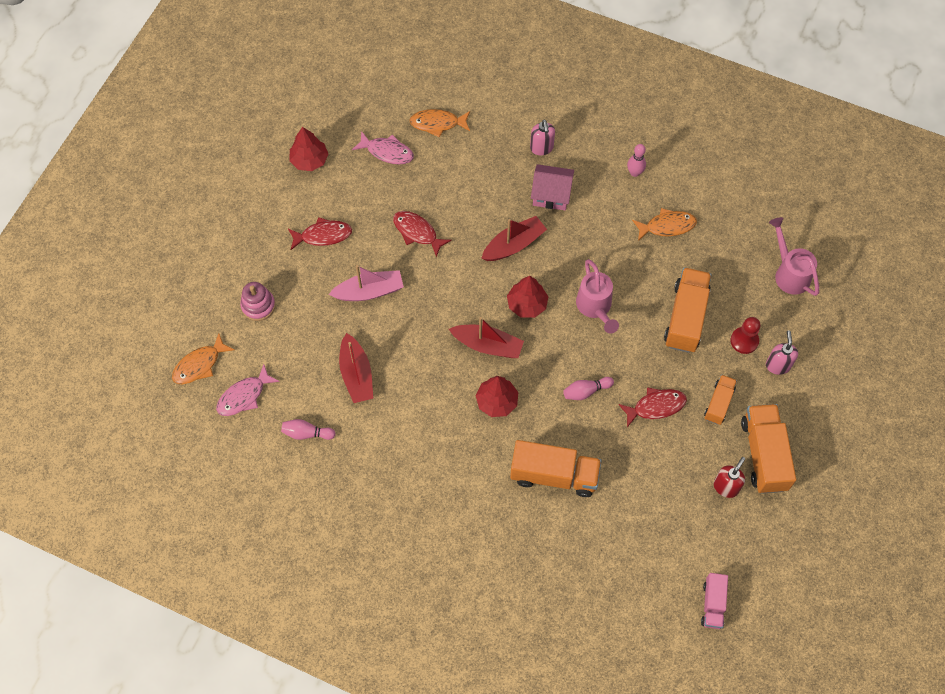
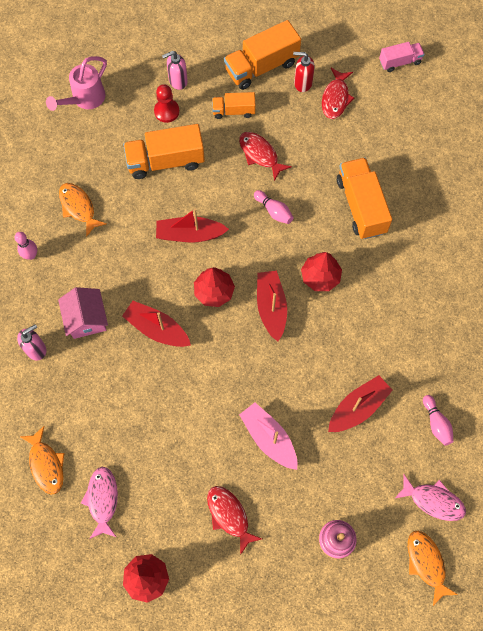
camera: 115 degrees left, 5 degrees up
orange fish [172,334,234,384] -> orange fish turned 135 degrees counterclockwise [408,531,458,606]
red fish [393,211,452,257] -> red fish moved to [322,68,354,119]
pink watering can [576,259,619,334] -> red boat [156,208,229,243]

